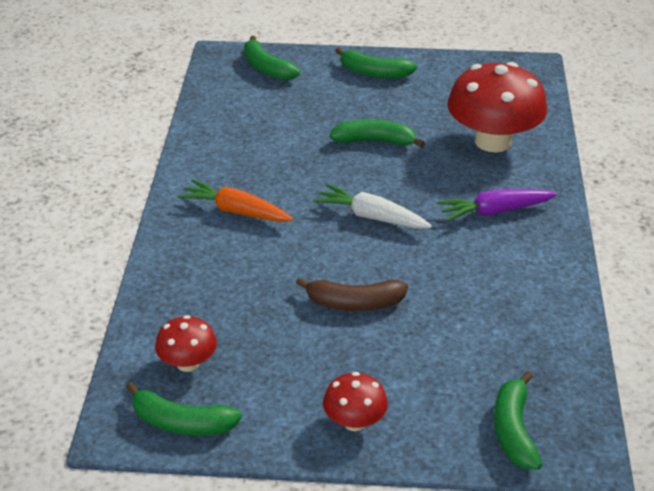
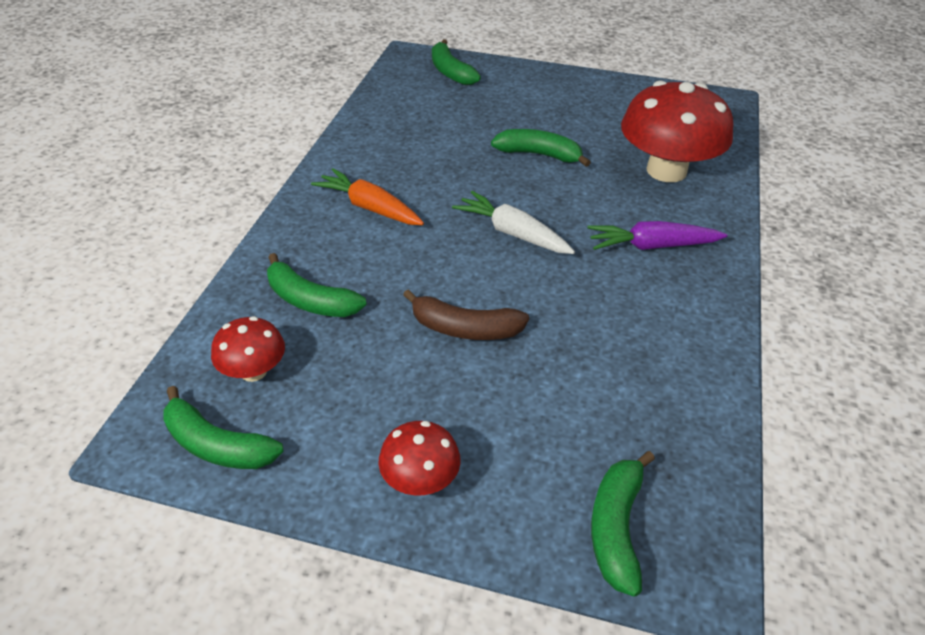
camera: 10 degrees right, 5 degrees up
green banana [335,47,417,79] -> green banana moved to [267,253,367,317]

